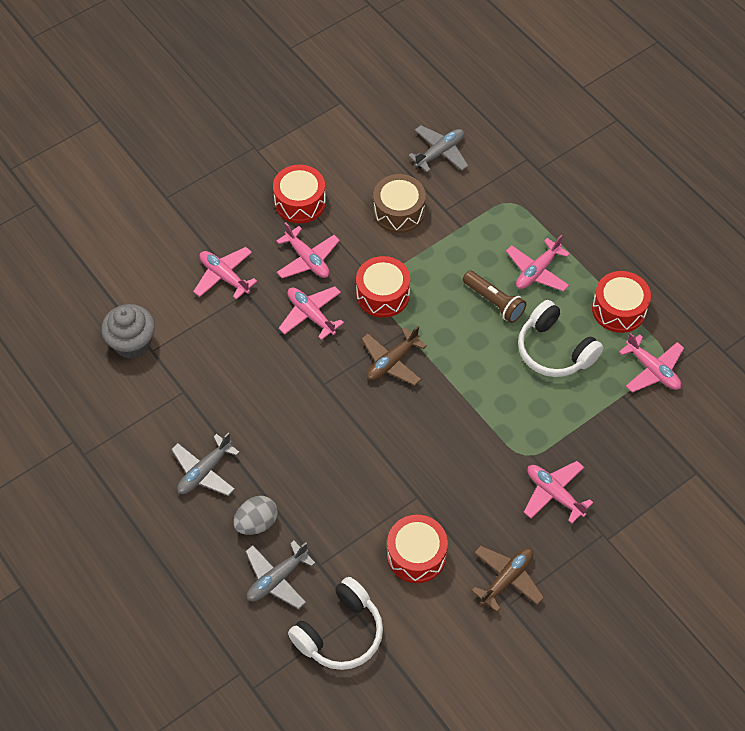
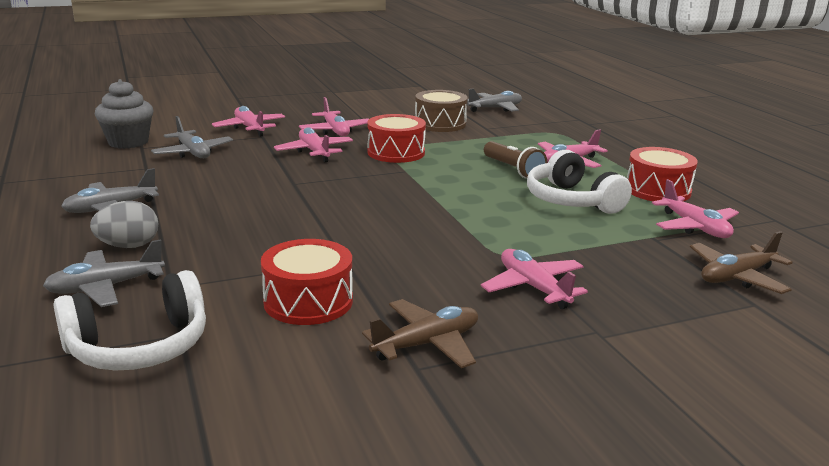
camera: 15 degrees right, 35 degrees down
red drum [273,165,326,223] -> none
brown plane [361,326,427,386] -> brown plane moved to [690,231,792,294]
none -> grey plane [151,116,233,158]

